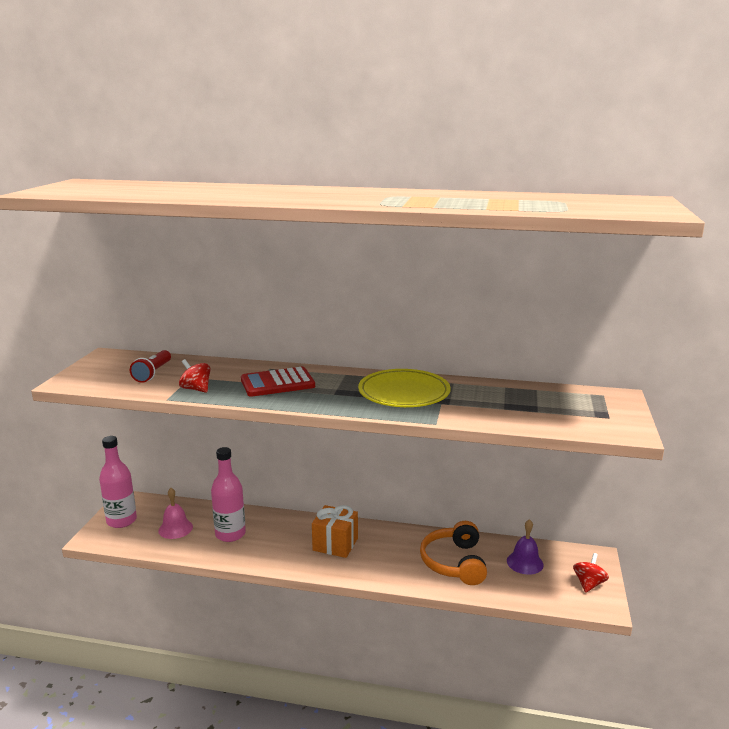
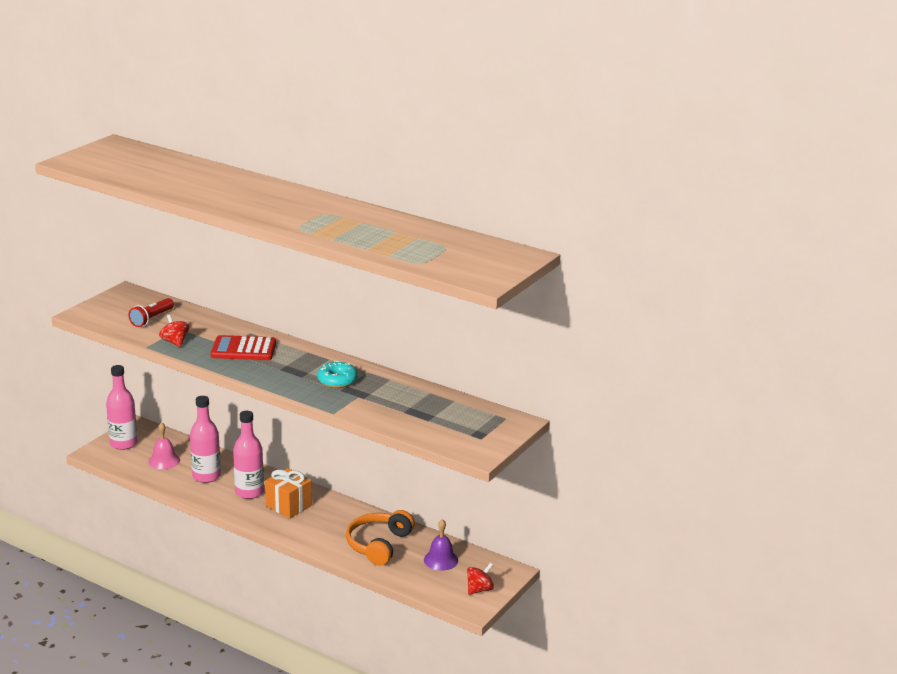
camera: 20 degrees right, 5 degrees up
yellow plate [358,369,450,407] -> turquoise donut [317,361,358,388]
none -> pink bottle [233,411,264,499]

